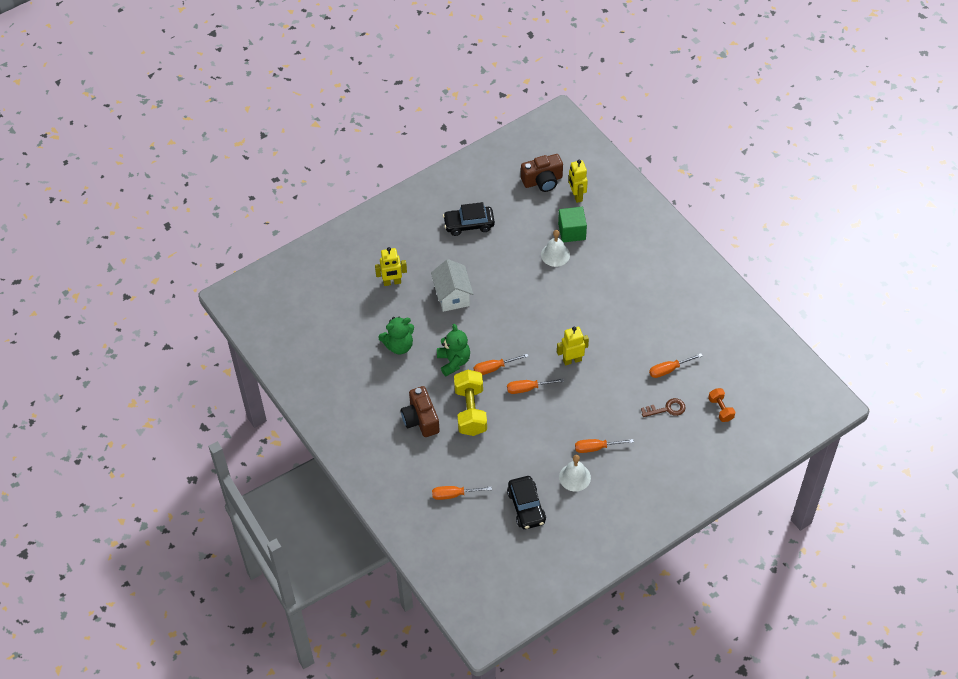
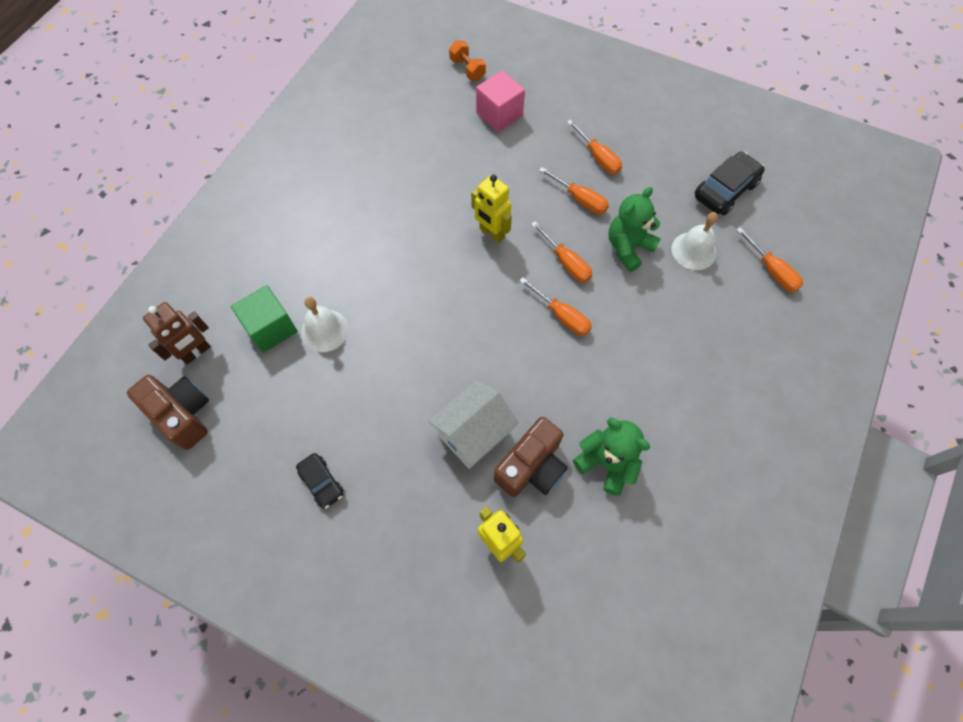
camera: 120 degrees left, 10 degrees up
brown camera [401,386,440,437] -> brown camera moved to [494,417,568,497]
green teddy bear [437,324,470,376] -> green teddy bear moved to [609,187,661,272]
black car [443,202,495,236] -> black car [296,453,344,509], size x0.61
yellow dumbbell [454,370,487,436] -> none
white bell [559,455,591,492] -> white bell moved to [672,212,718,270]
yellow robot [569,159,588,203] -> brown robot [143,302,211,364]
brown key [641,398,686,417] -> pink cube [476,71,525,132]
orange screwdriver [649,353,702,378] -> orange screwdriver moved to [539,167,609,214]
orange dumbbell [708,388,735,422] -> orange dumbbell turned 75 degrees counterclockwise [449,40,486,81]

